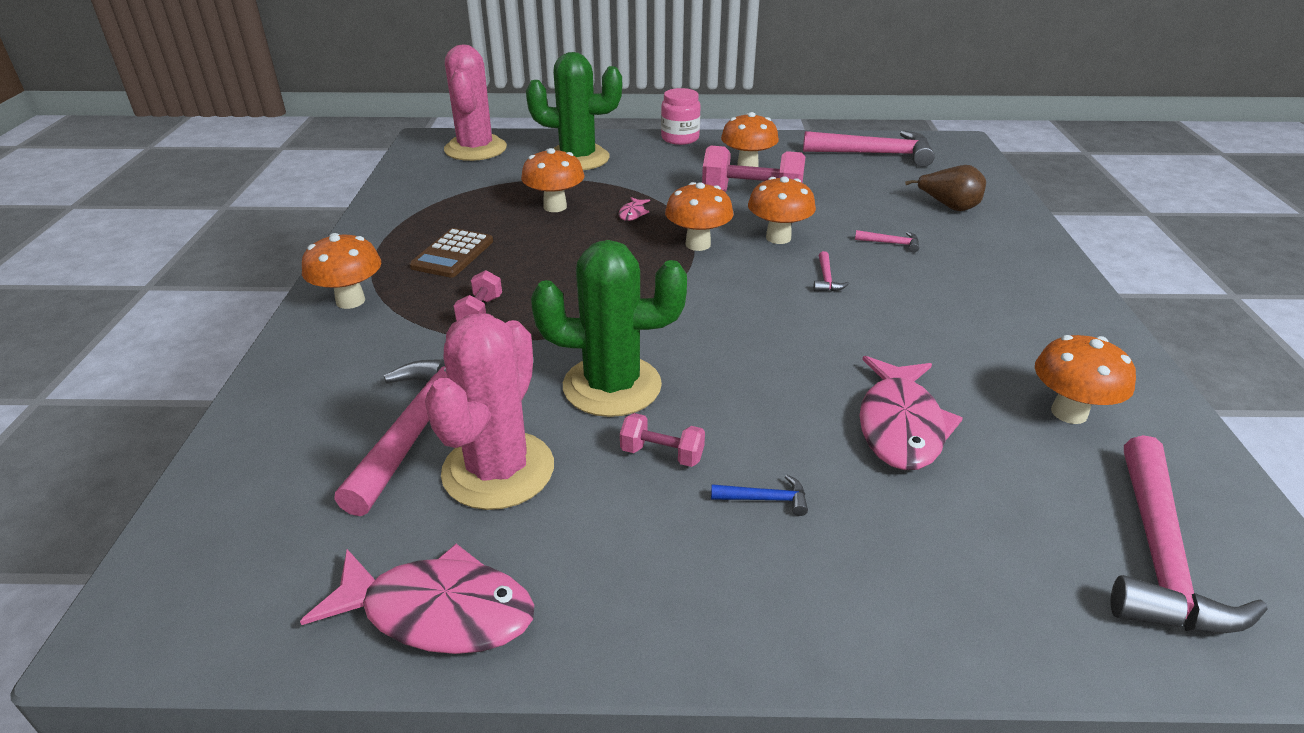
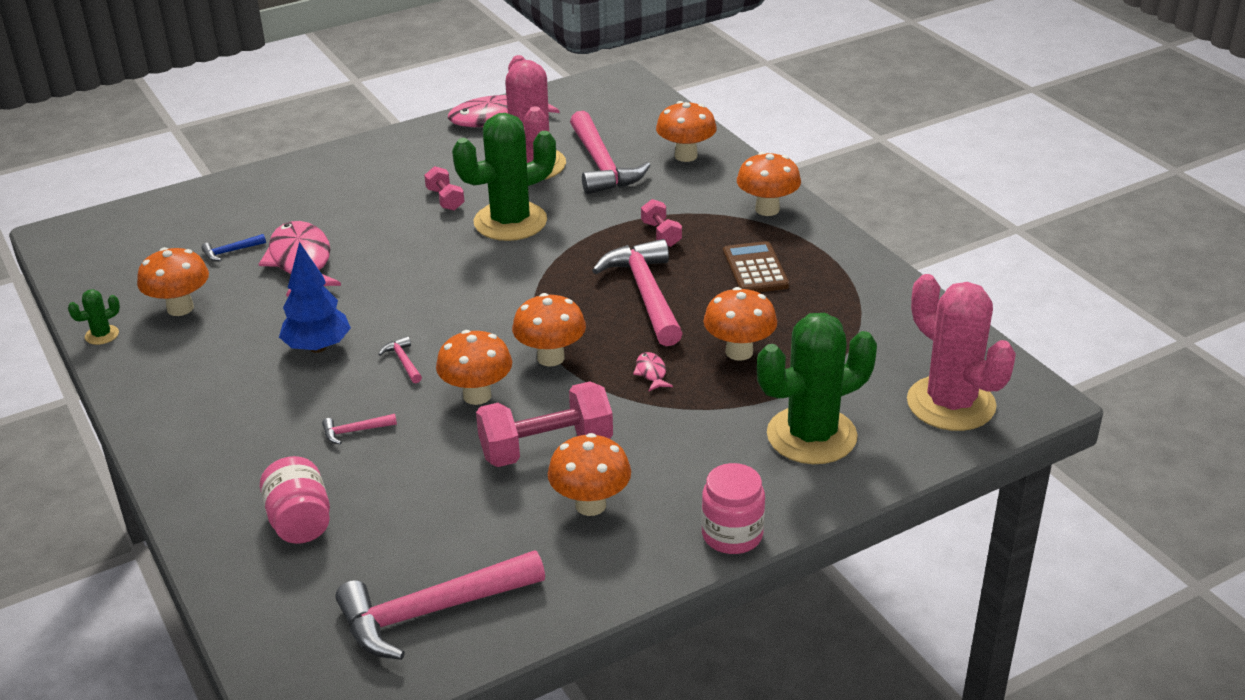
camera: 150 degrees right, 0 degrees up
pink dumbbell [620,413,705,467] -> pink dumbbell turned 75 degrees clockwise [424,166,465,211]
blue hammer [711,475,808,516] -> blue hammer moved to [201,234,266,261]
brown pear [905,165,986,211] -> pink jar [260,456,330,544]
pink hammer [1111,435,1268,634] -> pink hammer moved to [592,239,683,346]
none -> green cactus [68,289,120,345]
none -> blue tree [279,242,351,353]
none -> orange mushroom [656,101,717,162]

